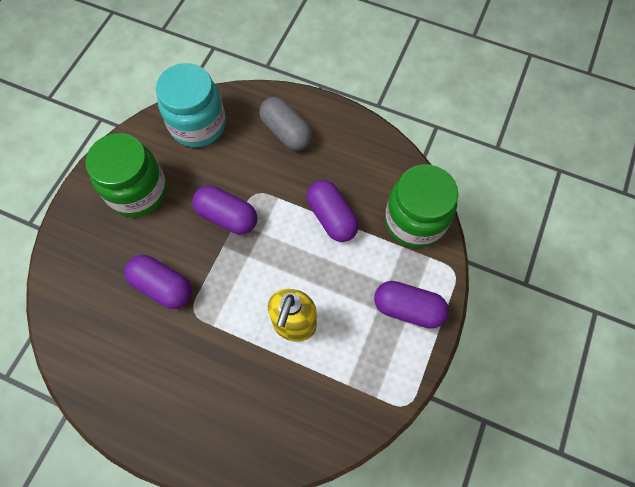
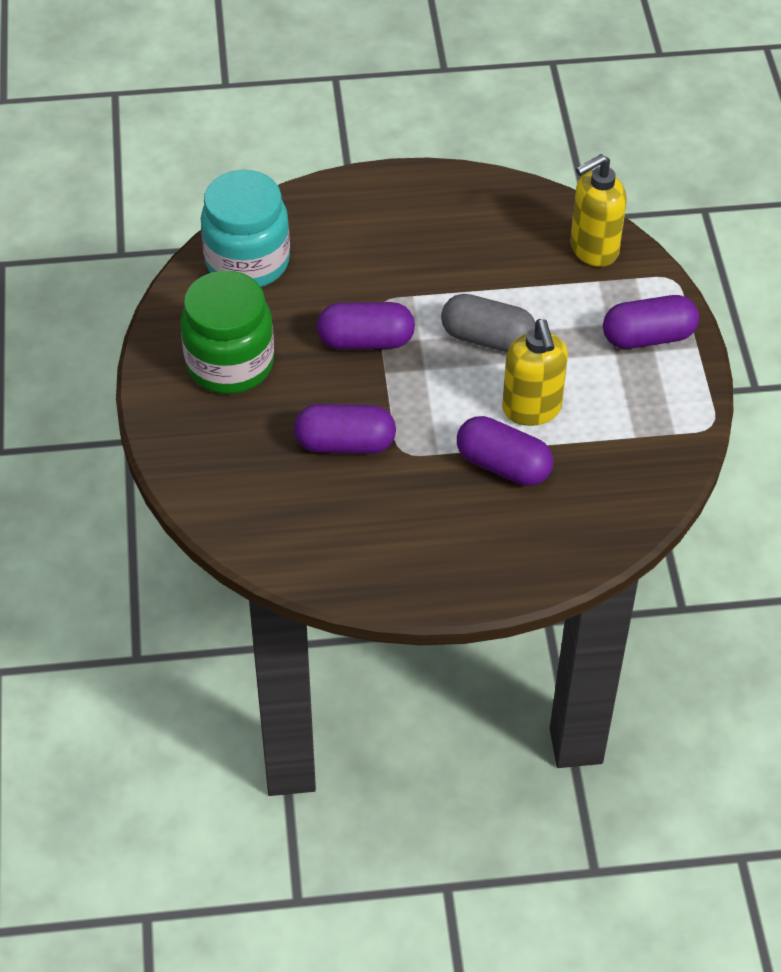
camera: 30 degrees left, 15 degrees down
grey capsule [259,97,313,151] -> grey capsule moved to [441,294,536,352]
purple capsule [306,180,359,242] -> purple capsule moved to [457,416,553,486]
green jar [385,164,458,248] -> yellow soap dispenser [570,154,627,267]

